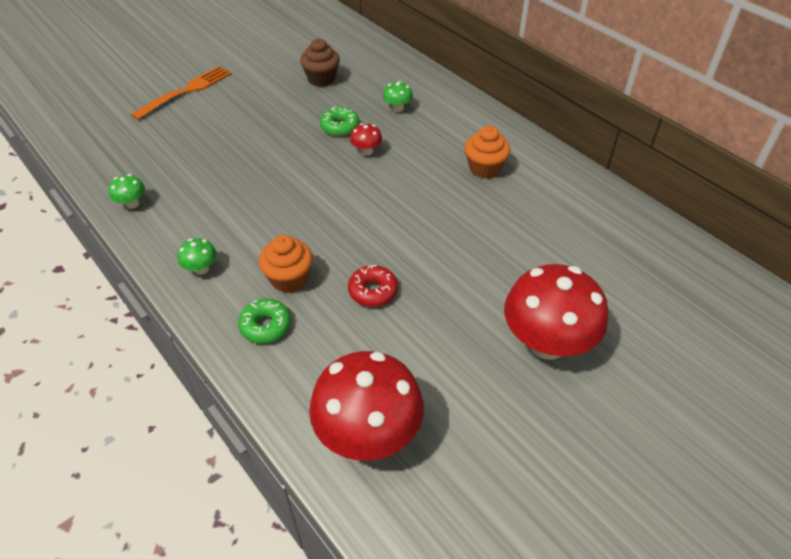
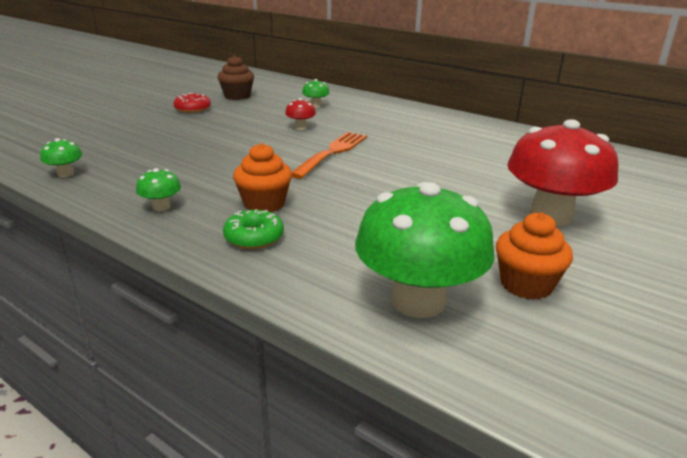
camera: 15 degrees left, 20 degrees down
orange fork [131,66,231,120] -> orange fork moved to [292,132,367,179]
red mushroom [309,351,424,461] -> green mushroom [355,182,494,318]
green donut [320,107,360,136] -> none
red donut [348,265,398,307] -> red donut moved to [174,93,211,113]
orange cupcake [465,126,510,179] -> orange cupcake moved to [496,212,573,300]

